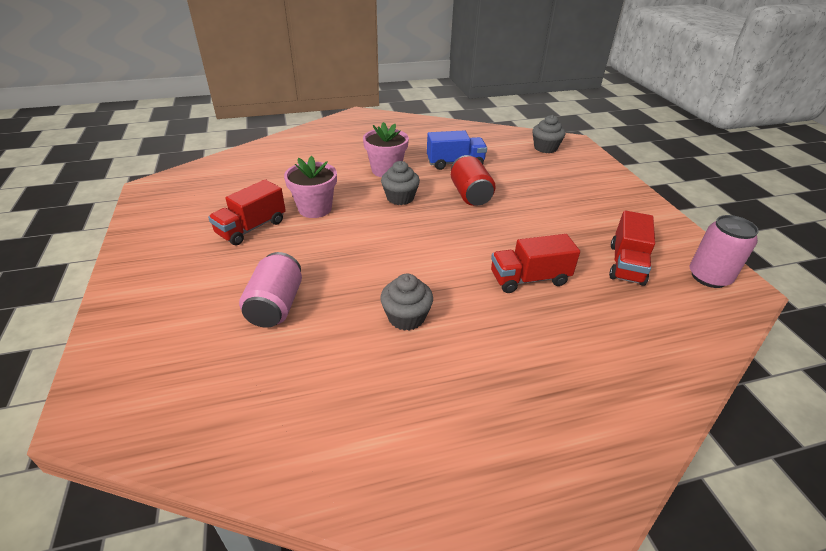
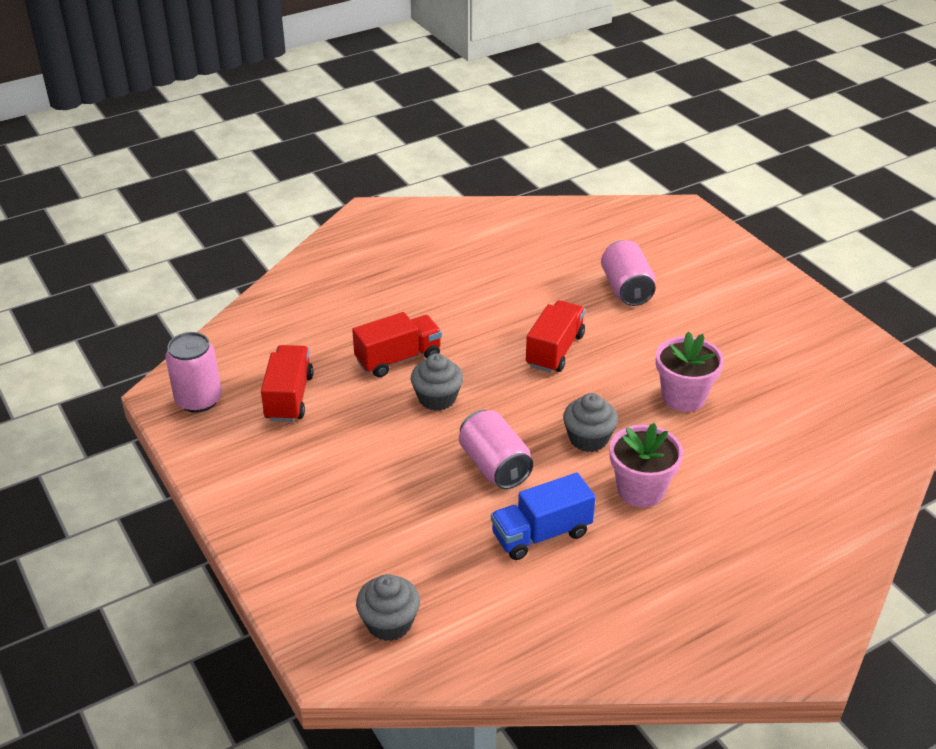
camera: 165 degrees right, 0 degrees up
red truck [208,179,286,245] -> red truck moved to [526,300,585,373]
grey cupcake [380,274,433,331] -> grey cupcake moved to [411,353,463,411]
red can [451,155,496,206] -> pink can [459,410,533,489]

